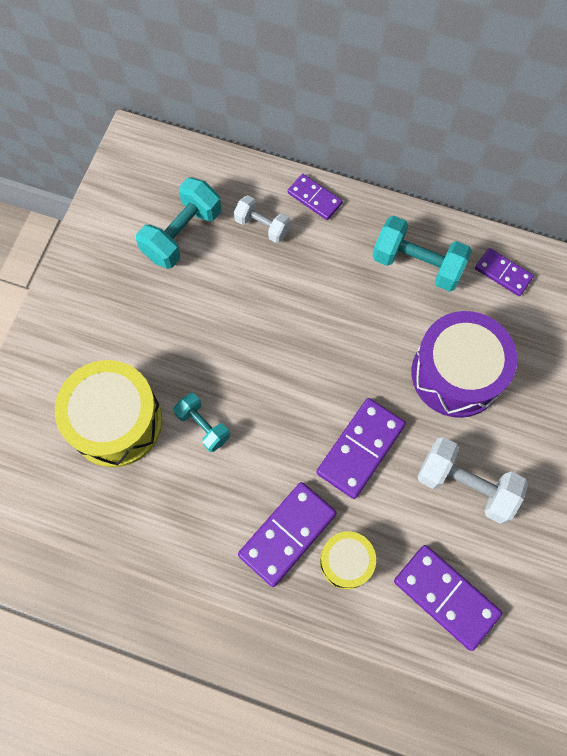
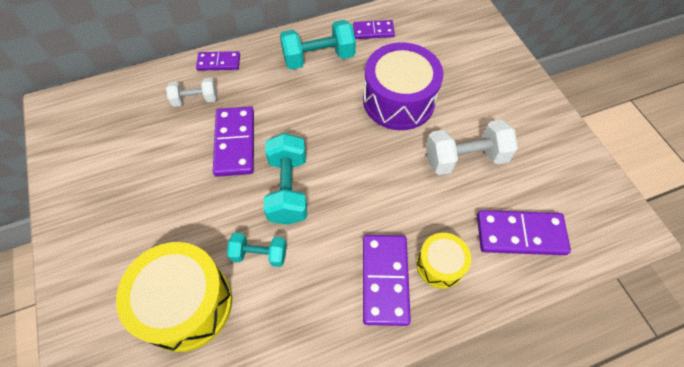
camera: 40 degrees left, 10 degrees down
turquoise dumbbell [136,178,221,269] -> turquoise dumbbell moved to [264,133,307,225]
purple domino [316,398,406,499] -> purple domino moved to [213,107,254,177]

